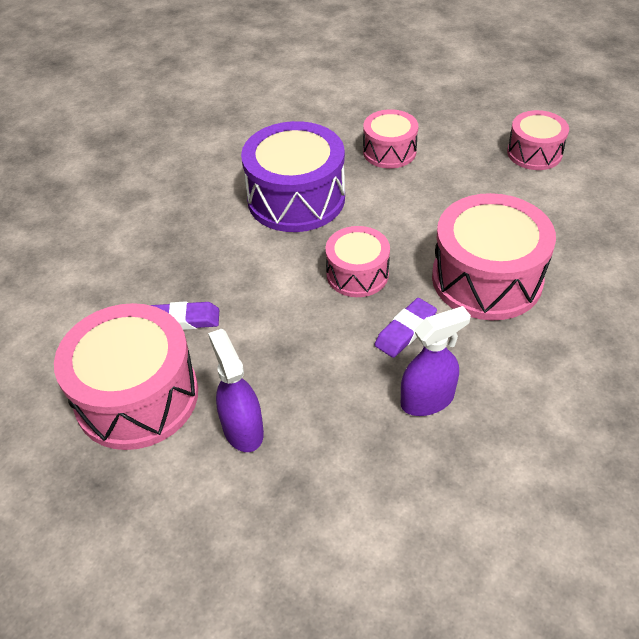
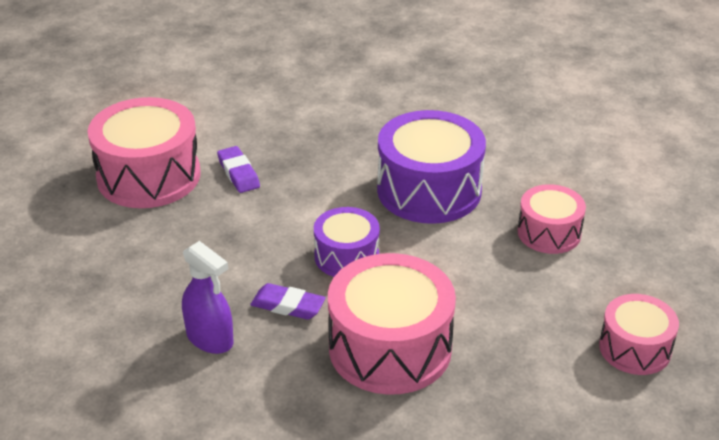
camera: 65 degrees right, 10 degrees down
purple spray bottle [208,329,264,452] -> none
pink drum [325,226,390,297] -> purple drum [314,207,380,277]

